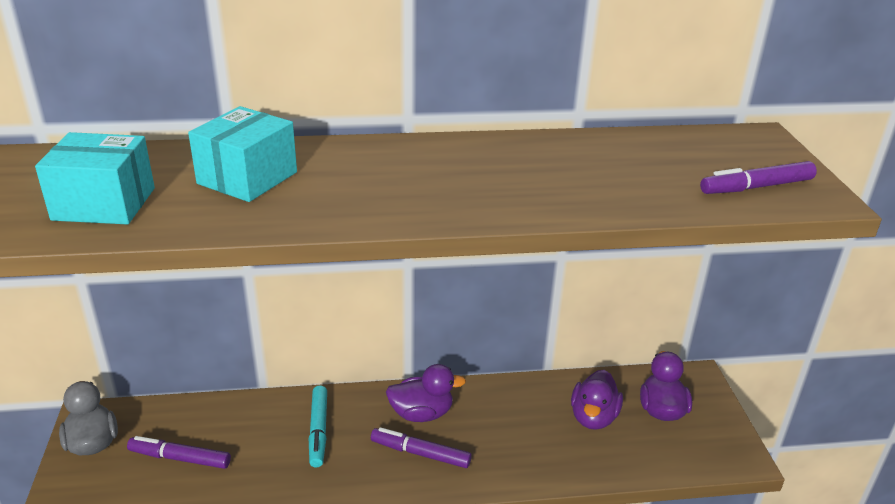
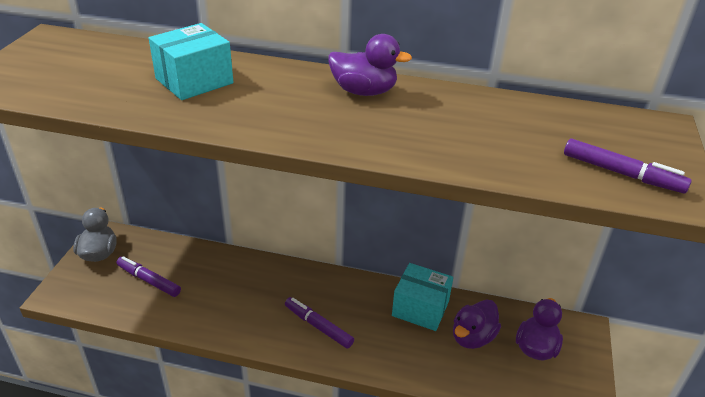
camera: 20 degrees right, 5 degrees up
turquoise box [35,132,155,225] -> turquoise box moved to [392,263,453,331]
turquoise marker [309,385,327,468] -> none
purple duck [386,364,466,422] -> purple duck moved to [328,34,412,96]
purple marker [700,161,817,194] -> purple marker turned 150 degrees counterclockwise [564,138,692,193]

